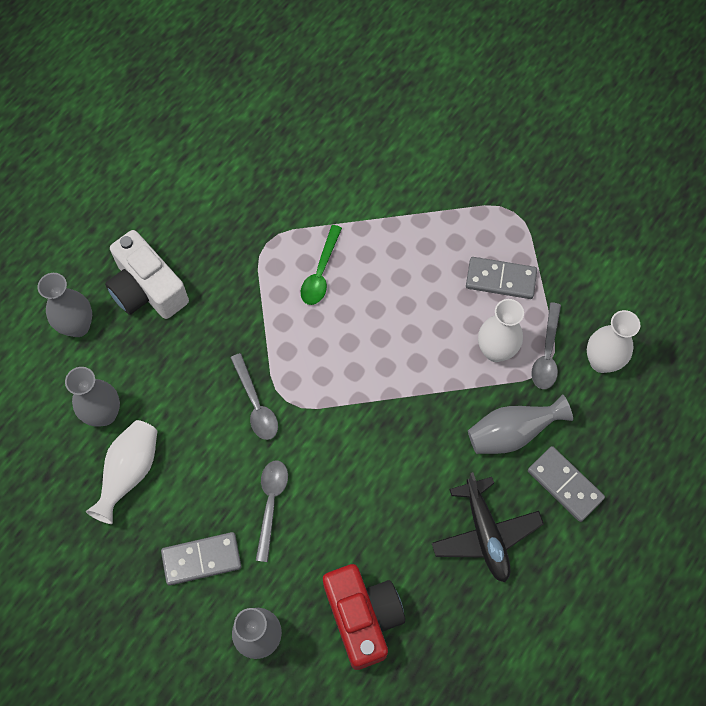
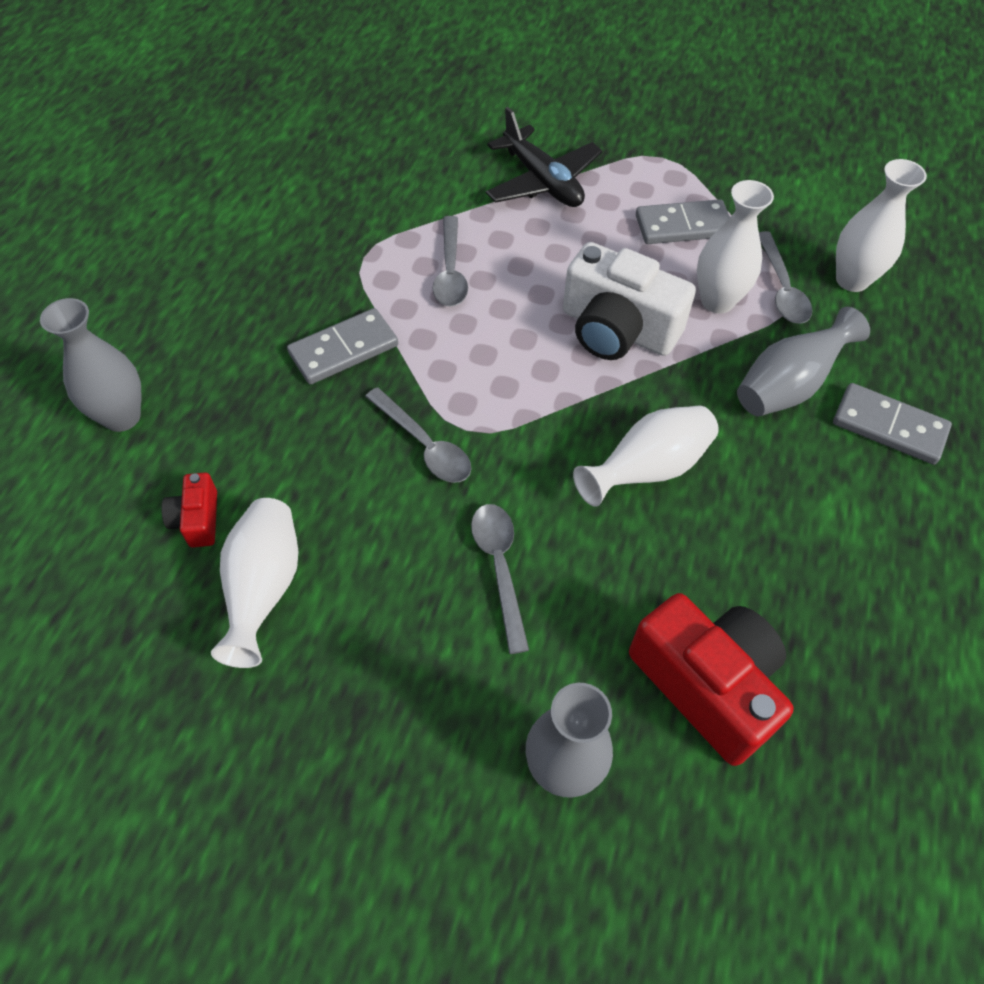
camera: 20 degrees left, 10 degrees down
grey vase [65,367,120,427] -> red camera [161,472,217,548]
white camera [105,230,189,319] -> white camera moved to [563,242,696,360]
grey domino [161,532,241,585] -> grey domino moved to [287,308,398,385]
green spoon [301,225,342,305] -> grey spoon [433,216,468,306]
black plane [432,472,544,582] -> black plane moved to [486,107,602,207]
none -> white vase [573,405,719,507]

